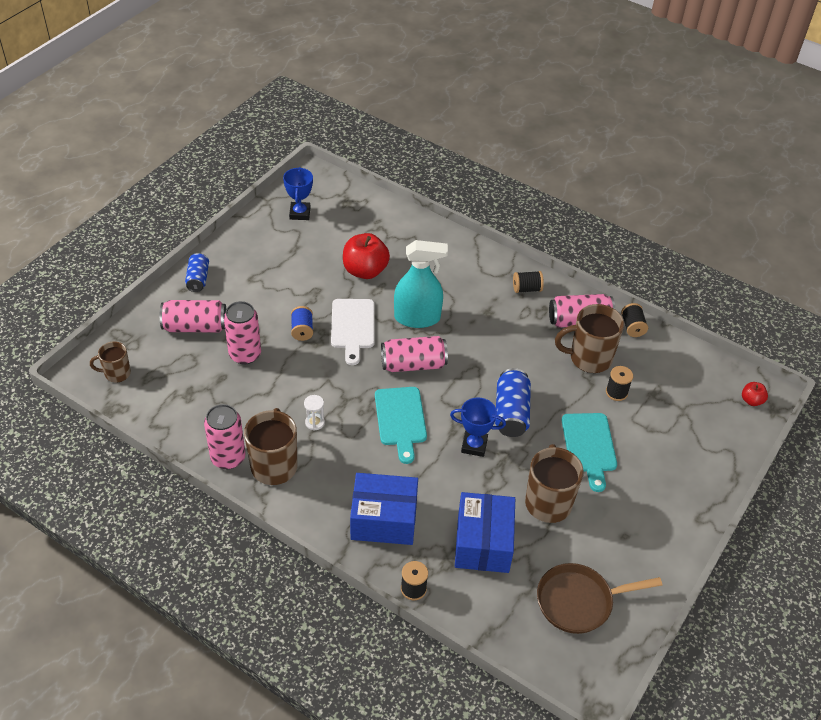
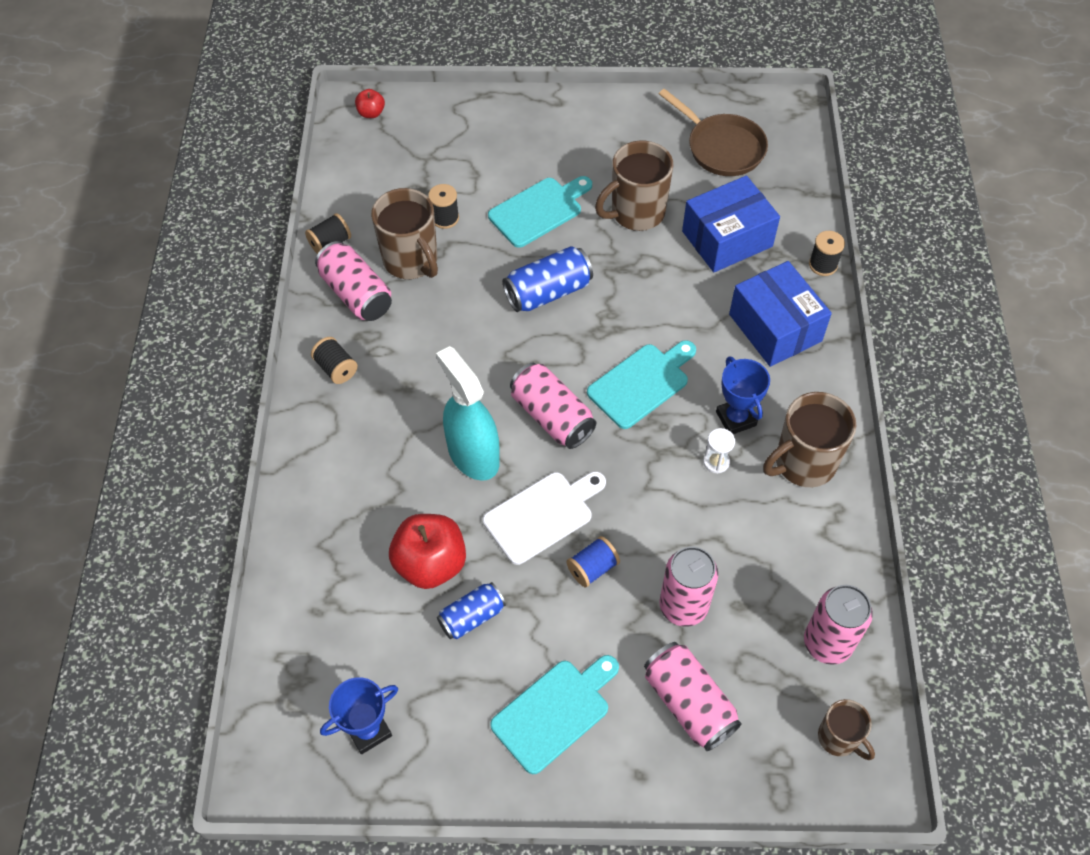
camera: 120 degrees left, 10 degrees up
blue can [185,253,209,292] -> blue can moved to [437,582,506,639]
pink can [204,404,246,469] -> pink can moved to [804,585,873,665]
blue trophy [450,397,506,457] -> blue trophy moved to [716,356,770,434]
none -> turquoise cutting board [490,655,619,774]

